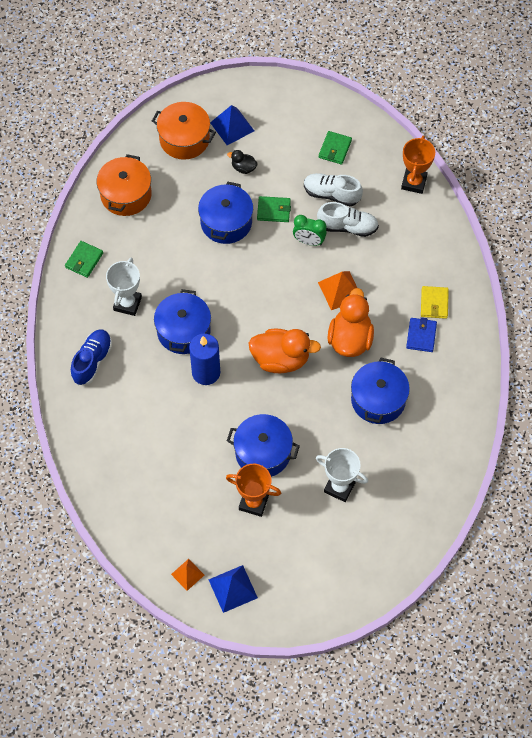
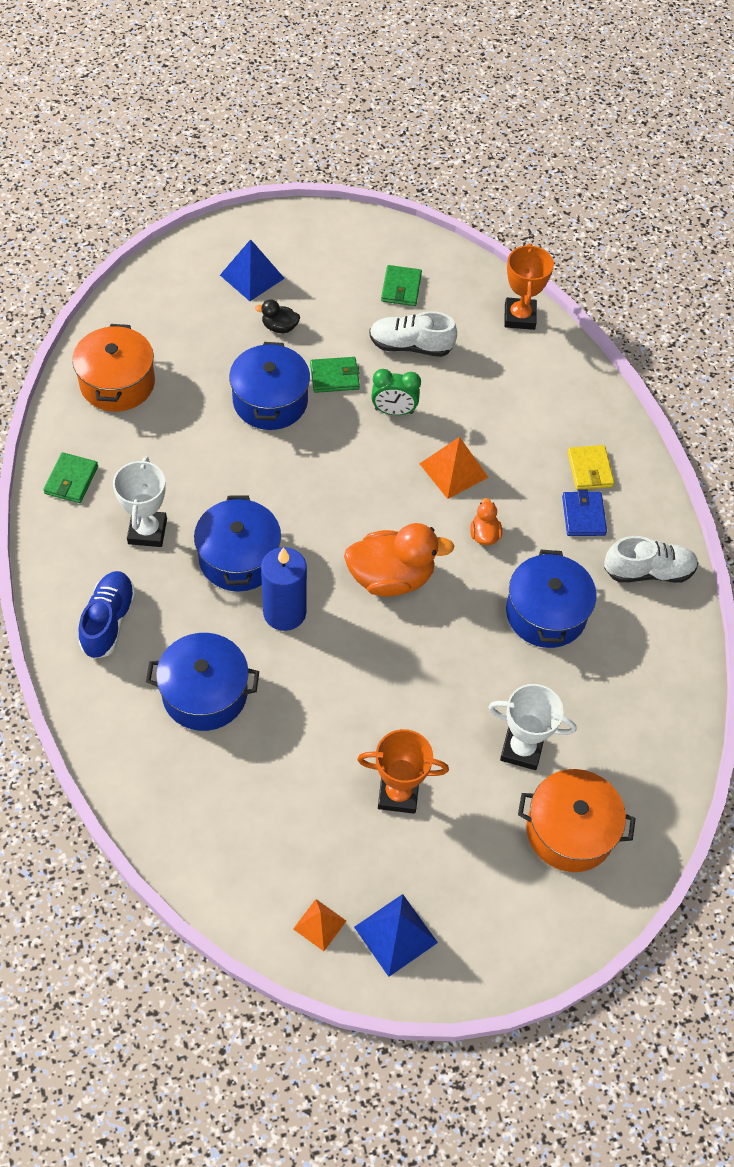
camera: 15 degrees left, 5 degrees down
orange pot [152,102,216,160] -> orange pot moved to [518,769,636,872]
blue pot [227,414,300,477] -> blue pot moved to [146,633,259,731]
white shoe [317,202,379,237] -> white shoe moved to [604,536,698,583]
orange duck [327,288,374,357] -> orange duck [470,498,502,545], size x0.47

